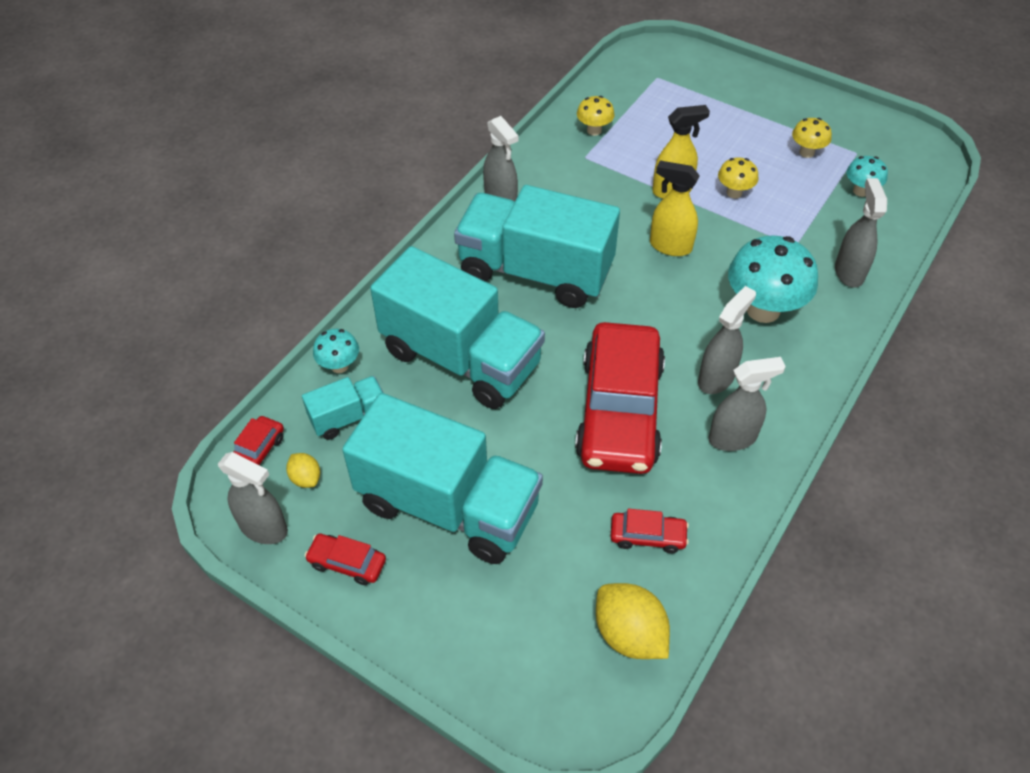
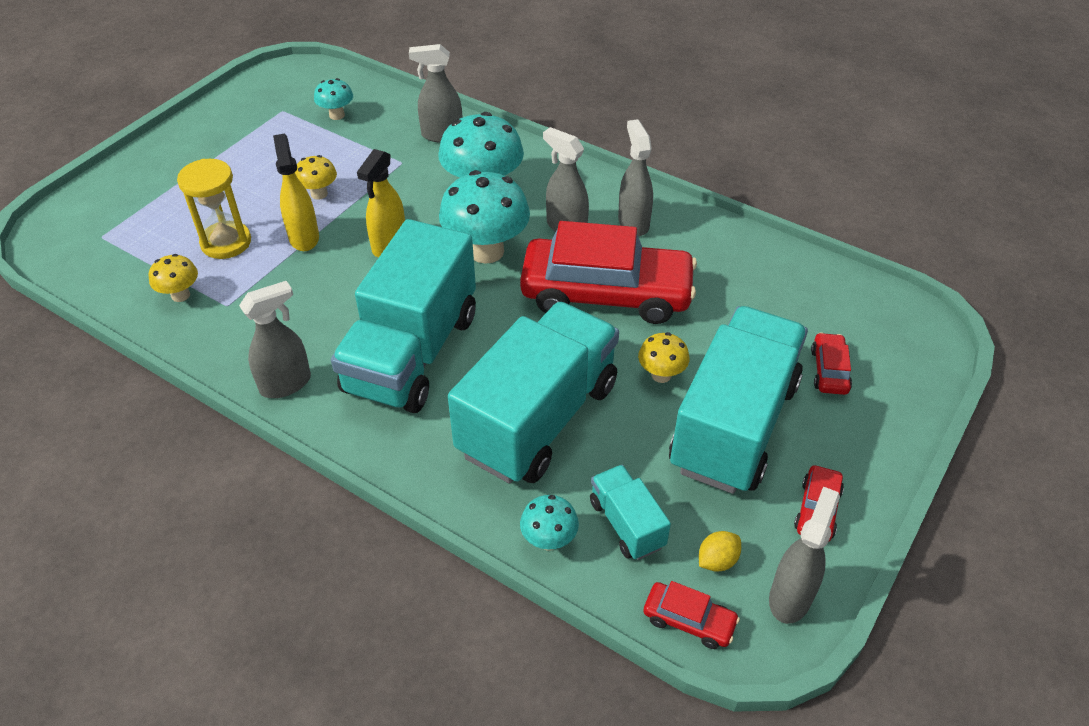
camera: 90 degrees left, 5 degrees down
yellow lemon [596,583,670,659] -> none
red car [611,509,689,553] -> red car moved to [811,332,852,395]
yellow mushroom [792,118,832,158] -> yellow mushroom moved to [638,332,690,383]
none -> yellow hourglass [177,159,251,259]
none -> turquoise mushroom [439,170,530,264]

